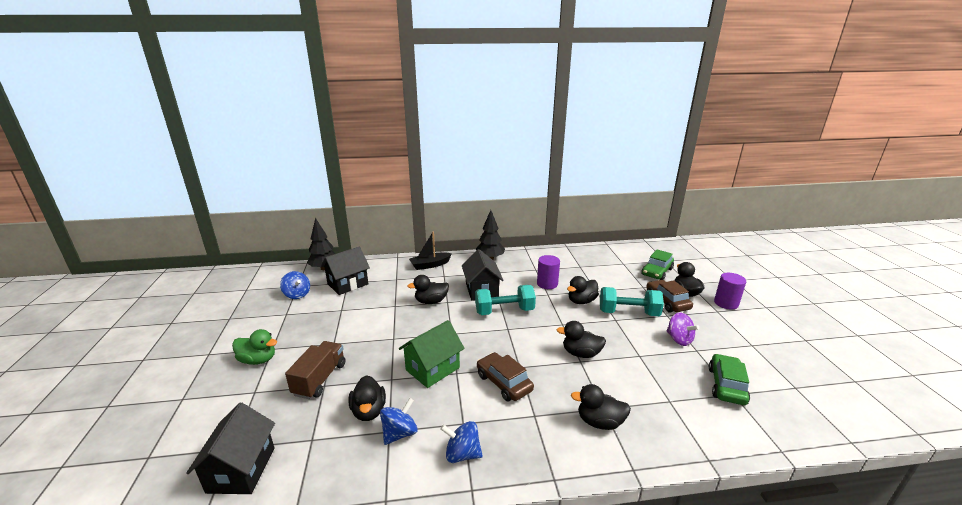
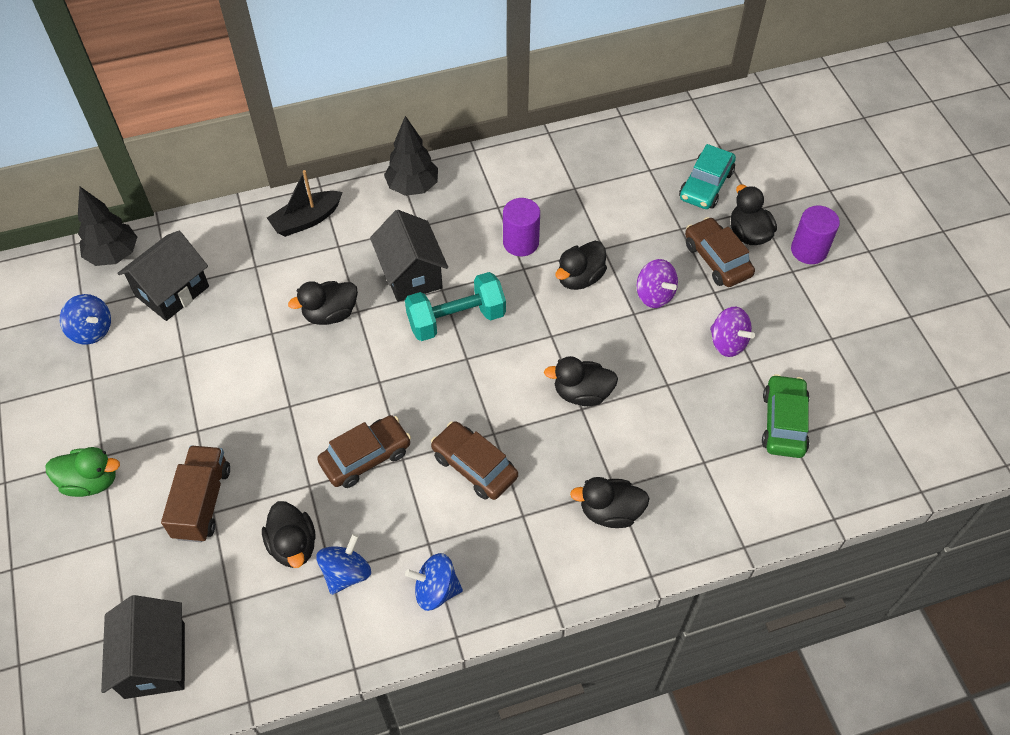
camera: 10 degrees left, 30 degrees up
green house [399,320,465,388] -> brown car [317,415,411,488]
turquoise dumbbell [600,287,664,316] -> purple spinning top [637,259,678,308]
green car [641,249,674,280] -> turquoise car [679,144,736,209]

